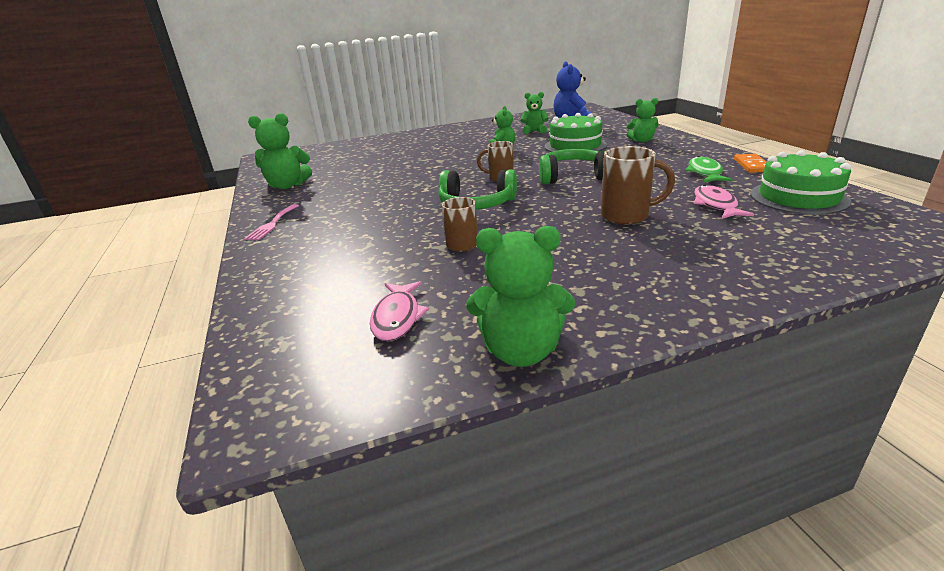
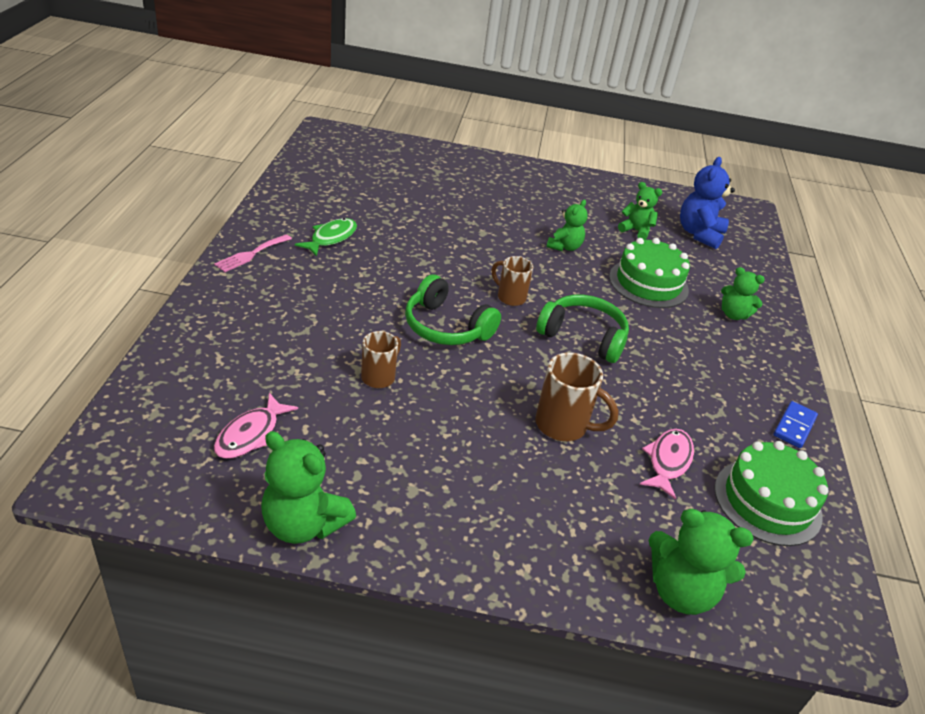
camera: 20 degrees right, 10 degrees up
green teddy bear [248,113,312,189] -> green teddy bear moved to [648,509,754,615]
green fish [685,156,733,182] -> green fish moved to [295,218,357,257]
orange domino [734,154,766,173] -> blue domino [773,401,818,448]

